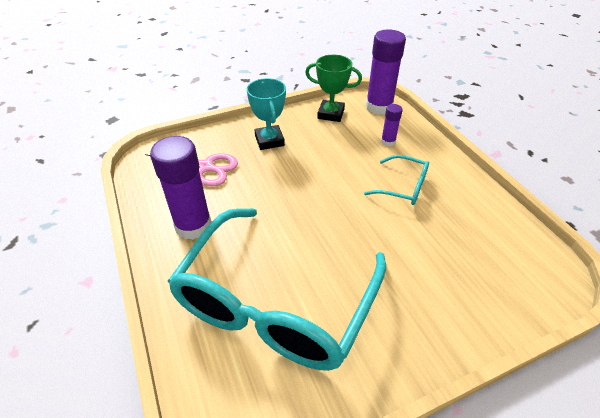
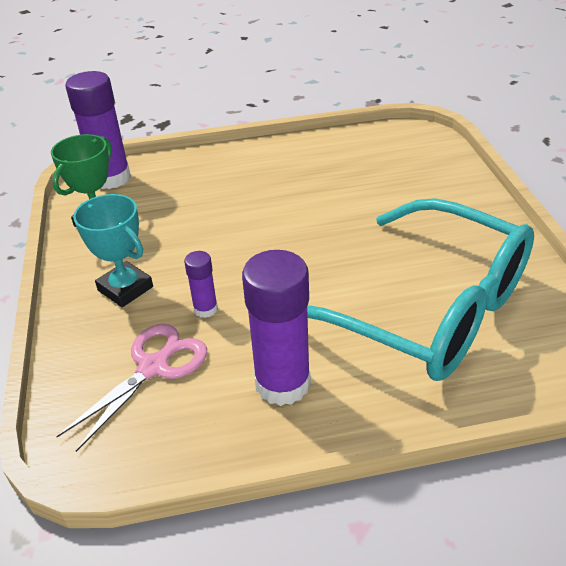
camera: 75 degrees left, 5 degrees down
turquoise trophy [247,78,286,150] -> turquoise trophy turned 45 degrees clockwise [73,194,153,307]
turquoise glasses [364,155,429,205] -> none
purple glue stick [381,104,403,146] -> purple glue stick moved to [184,251,218,318]

